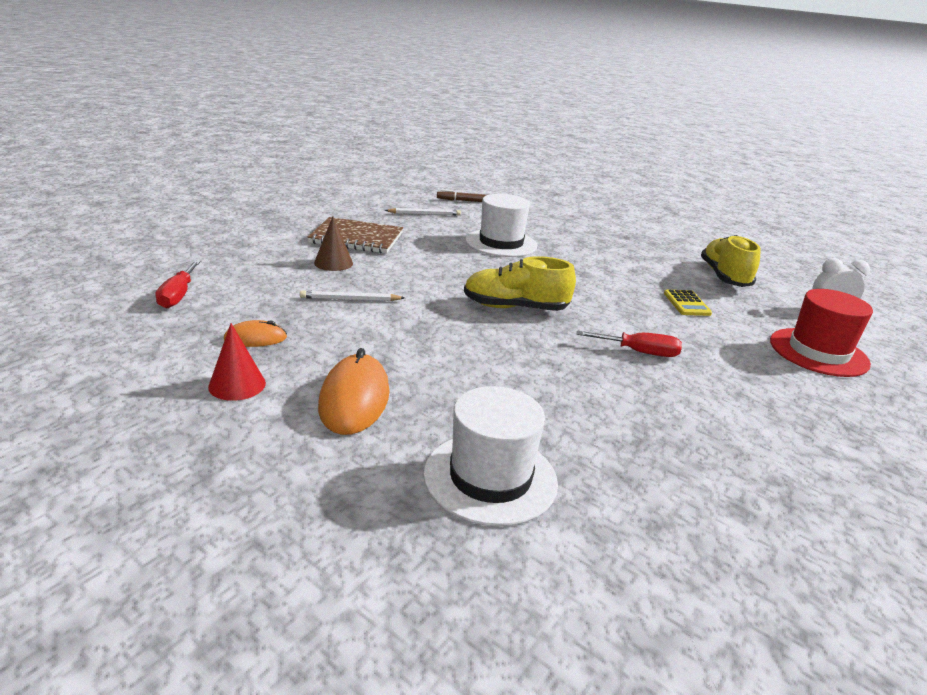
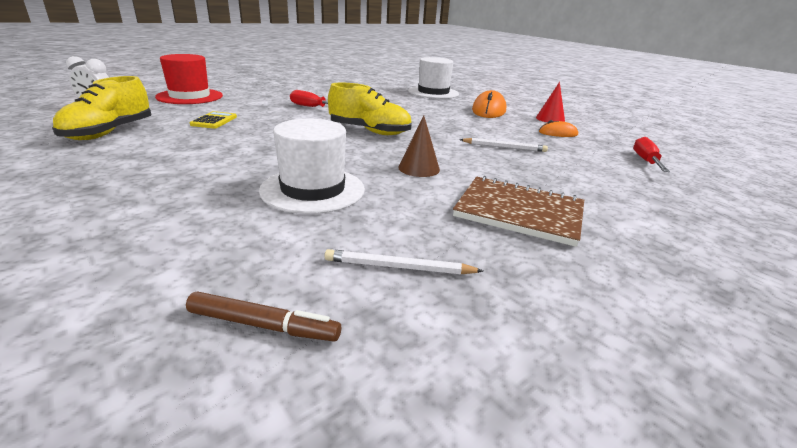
camera: 165 degrees left, 0 degrees up
brown cone [314,217,353,271] -> brown cone moved to [398,116,440,177]

